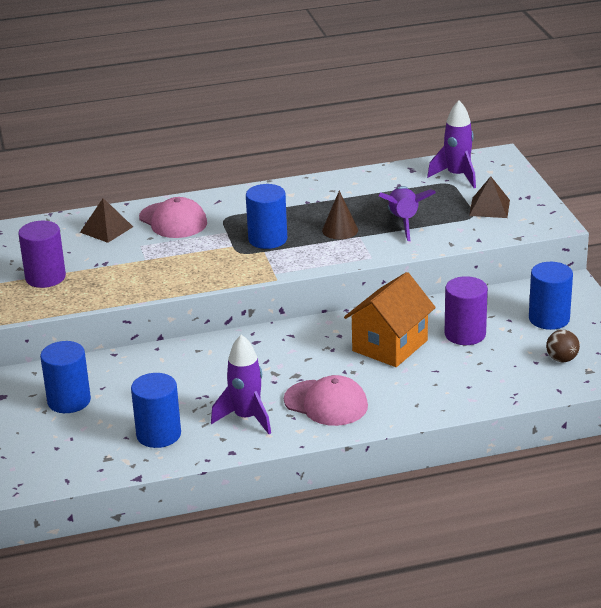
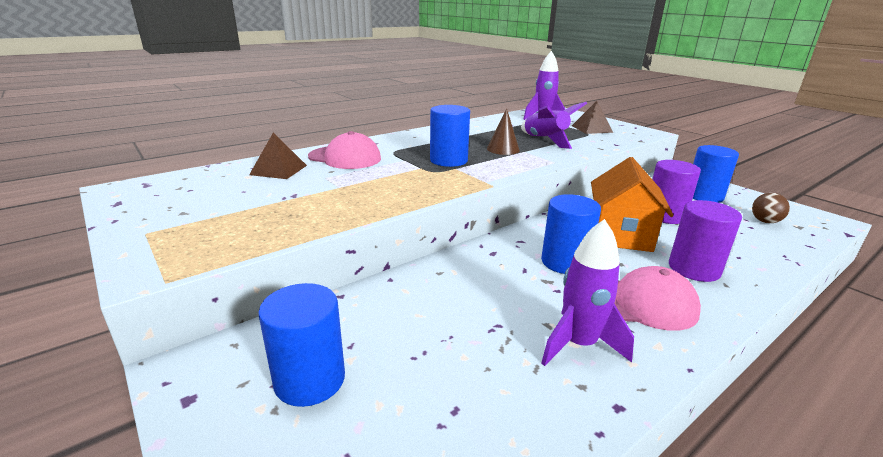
camera: 25 degrees left, 5 degrees down
purple cylinder [18,221,66,288] -> purple cylinder moved to [669,200,742,282]
blue cylinder [131,373,181,448] -> blue cylinder moved to [541,194,601,274]

